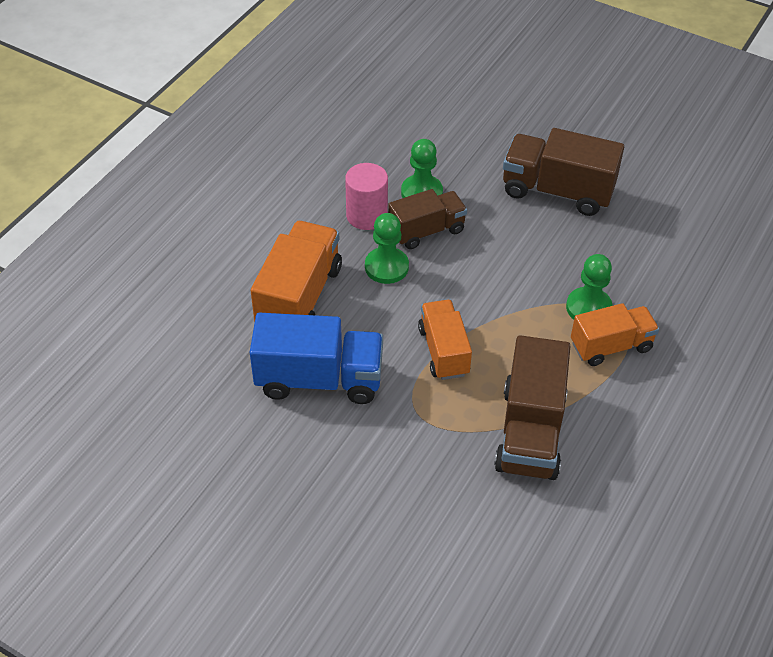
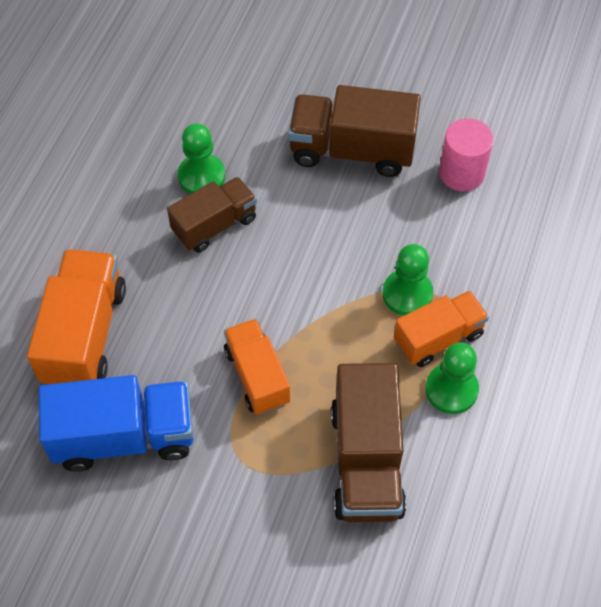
camera: 10 degrees left, 10 degrees up
pink cylinder [345,163,388,230] -> pink cylinder moved to [439,118,494,192]
green pawn [365,213,409,284] -> green pawn moved to [425,342,479,414]

